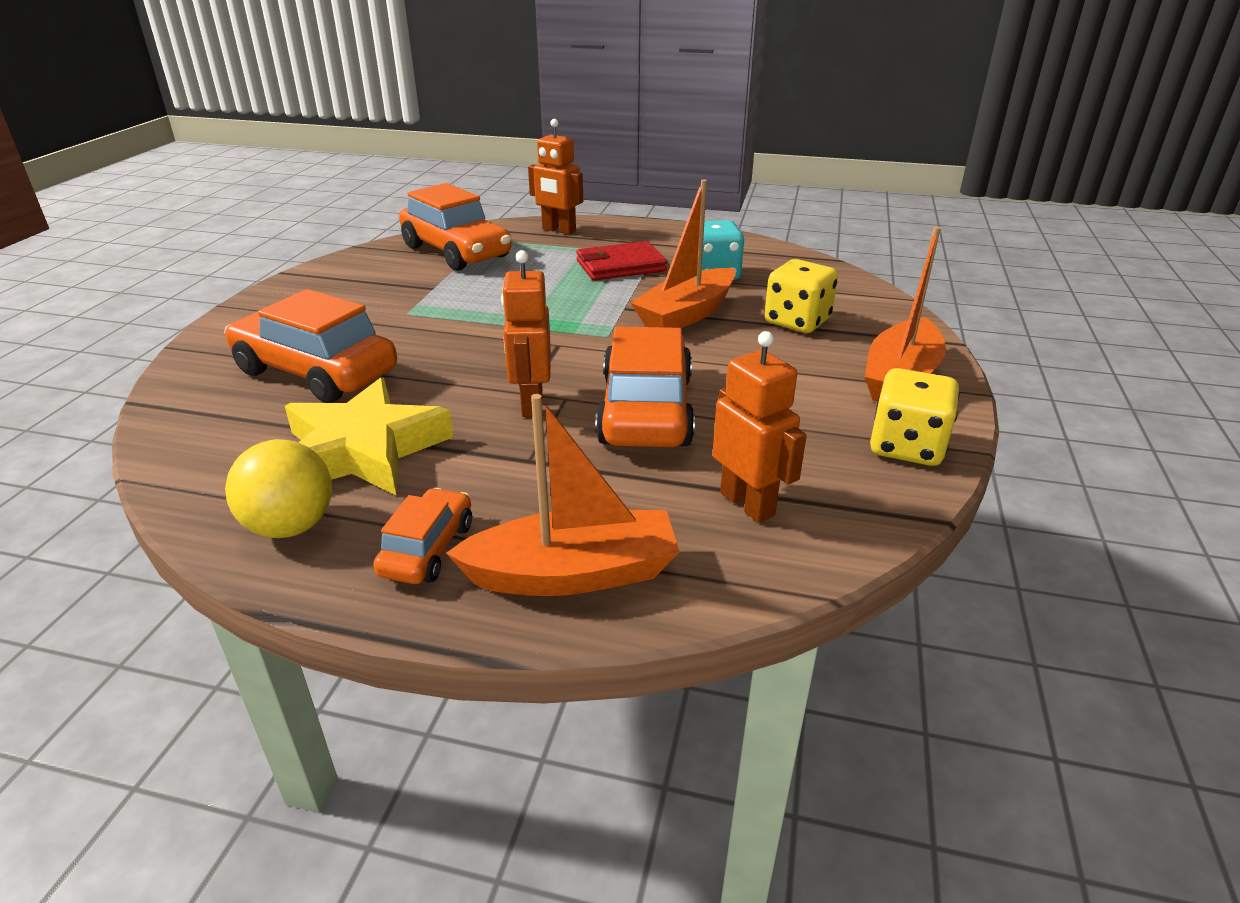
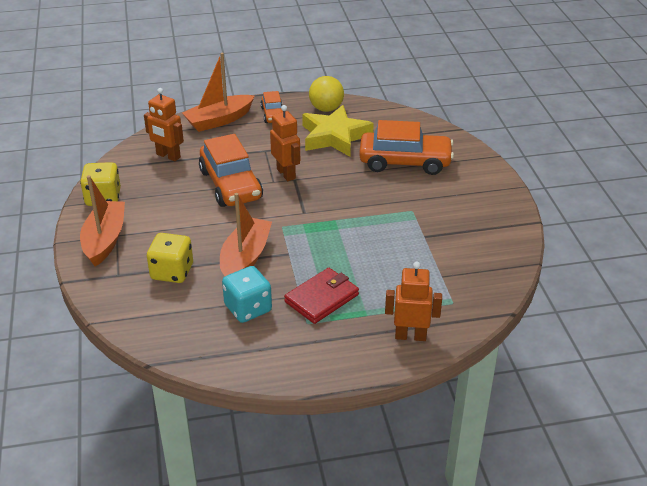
camera: 155 degrees right, 5 degrees up
orange car [399,183,512,271] -> none

